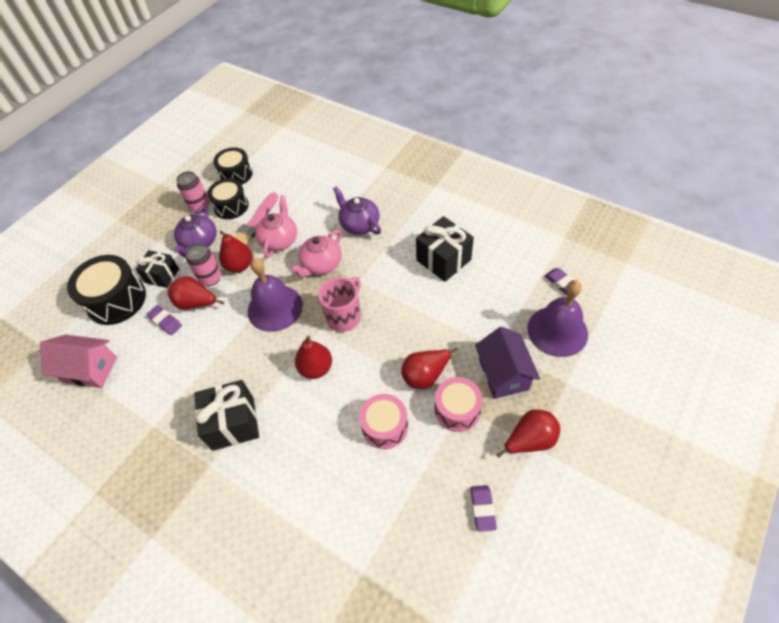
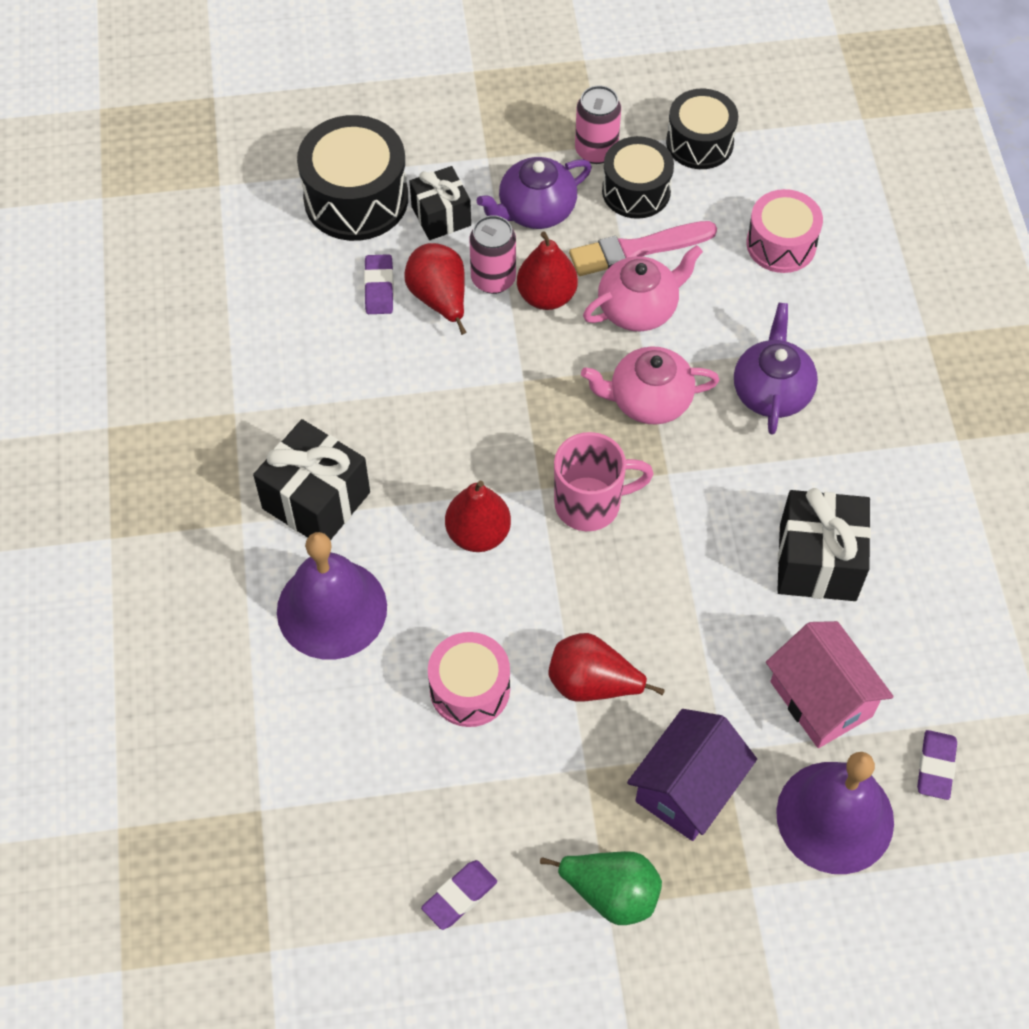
camera: 45 degrees right, 5 degrees up
pink house [40,335,117,388] -> pink house moved to [766,621,894,748]
purple bell [248,258,303,332] -> purple bell moved to [277,532,387,660]
pink drum [435,377,483,432] -> pink drum moved to [746,189,823,273]
red pear [496,409,560,458] -> green pear [540,851,662,925]

